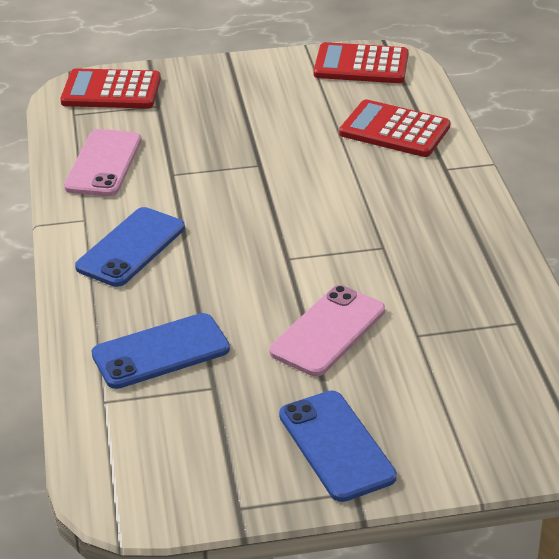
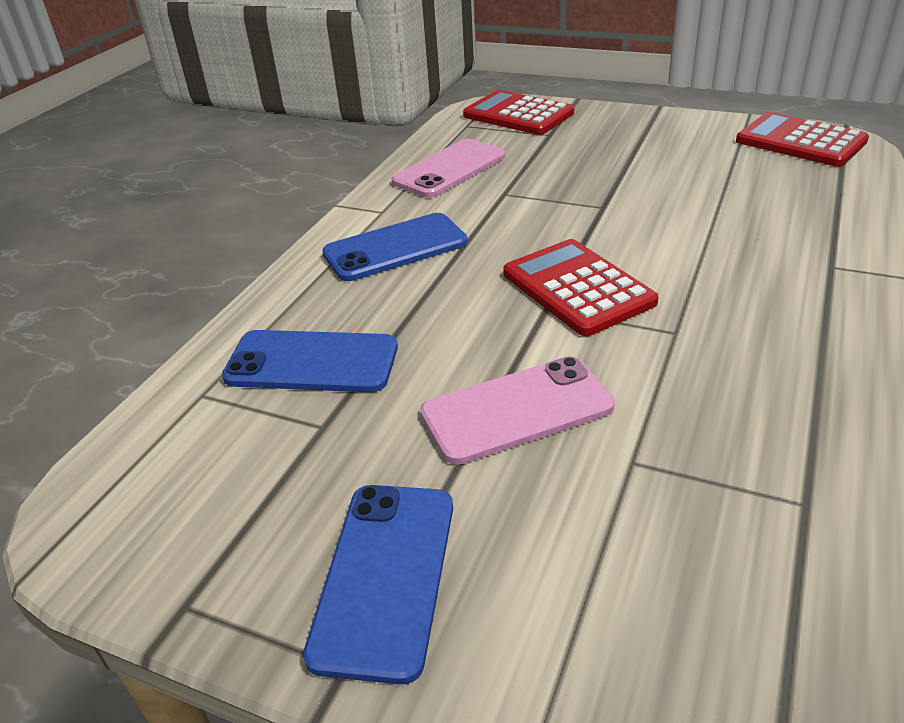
camera: 35 degrees right, 0 degrees up
red calculator [339,99,450,157] -> red calculator moved to [503,239,659,336]

